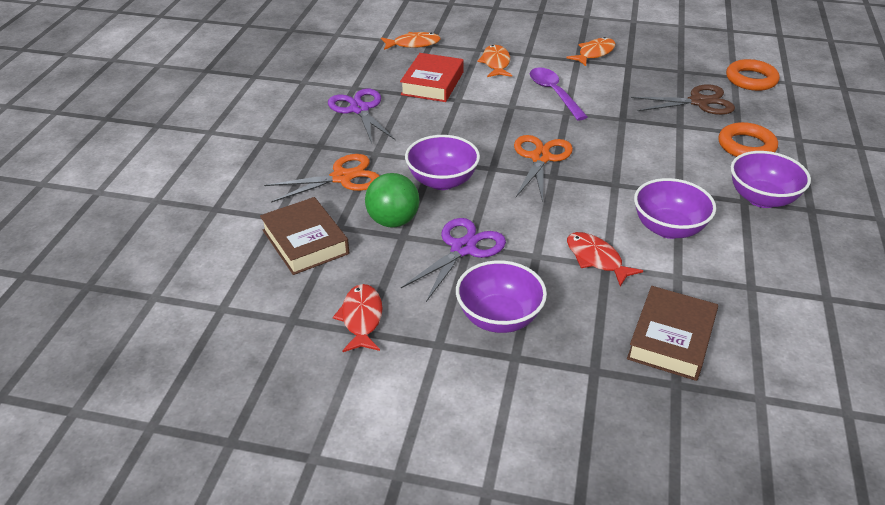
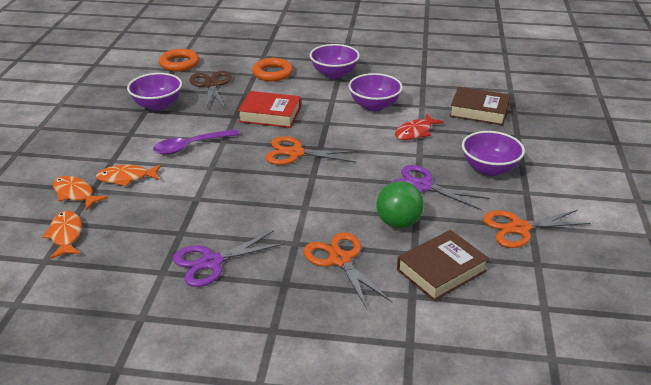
camera: 95 degrees left, 5 degrees down
red fish [333,284,383,352] -> orange scissors [483,210,591,248]
red book [400,53,464,102] -> red book moved to [238,91,301,128]
purple bowl [405,135,480,190] -> purple bowl moved to [127,73,182,111]
orange fish [566,37,616,66] -> orange fish moved to [53,176,108,210]

